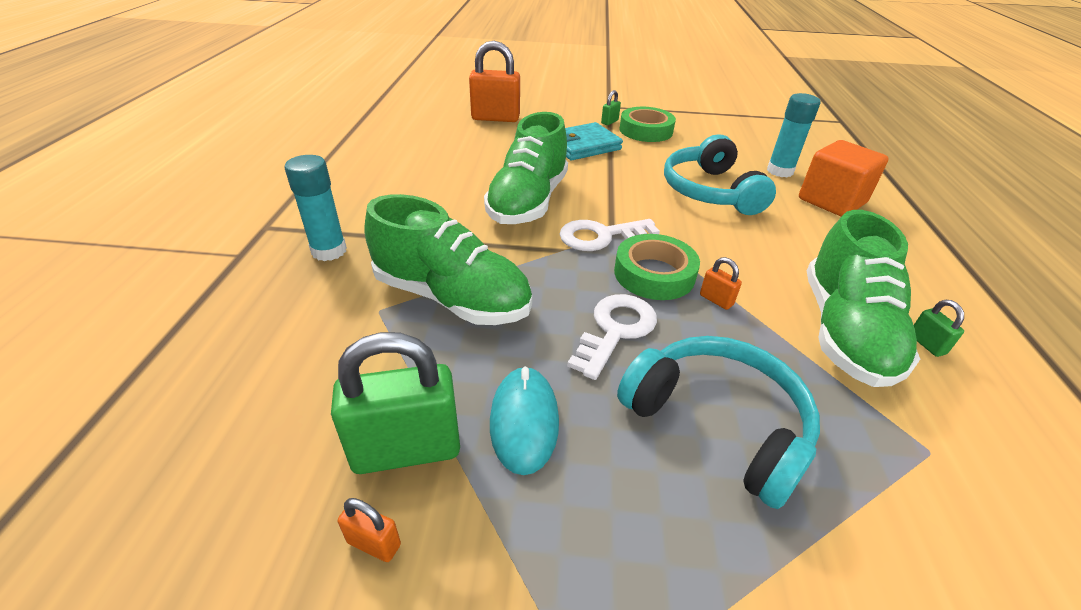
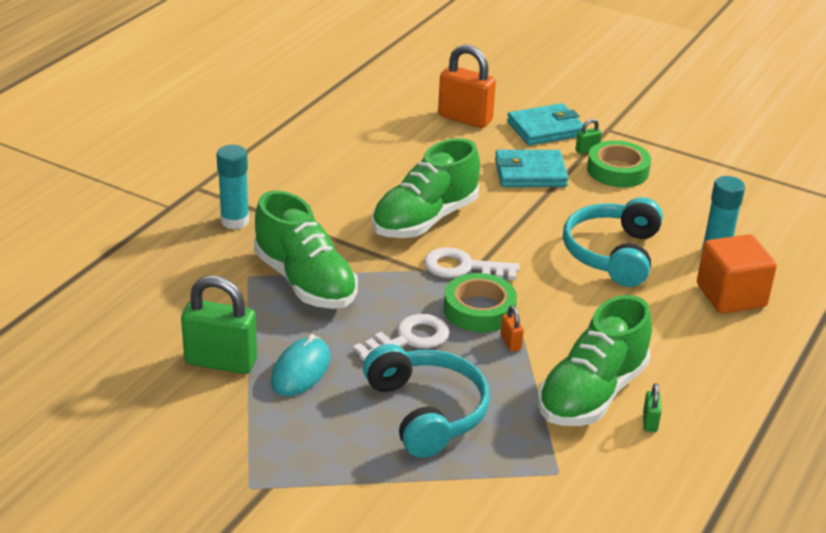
camera: 25 degrees right, 5 degrees down
orange padlock [338,498,401,562] -> none
none -> turquoise wallet [507,103,584,146]

